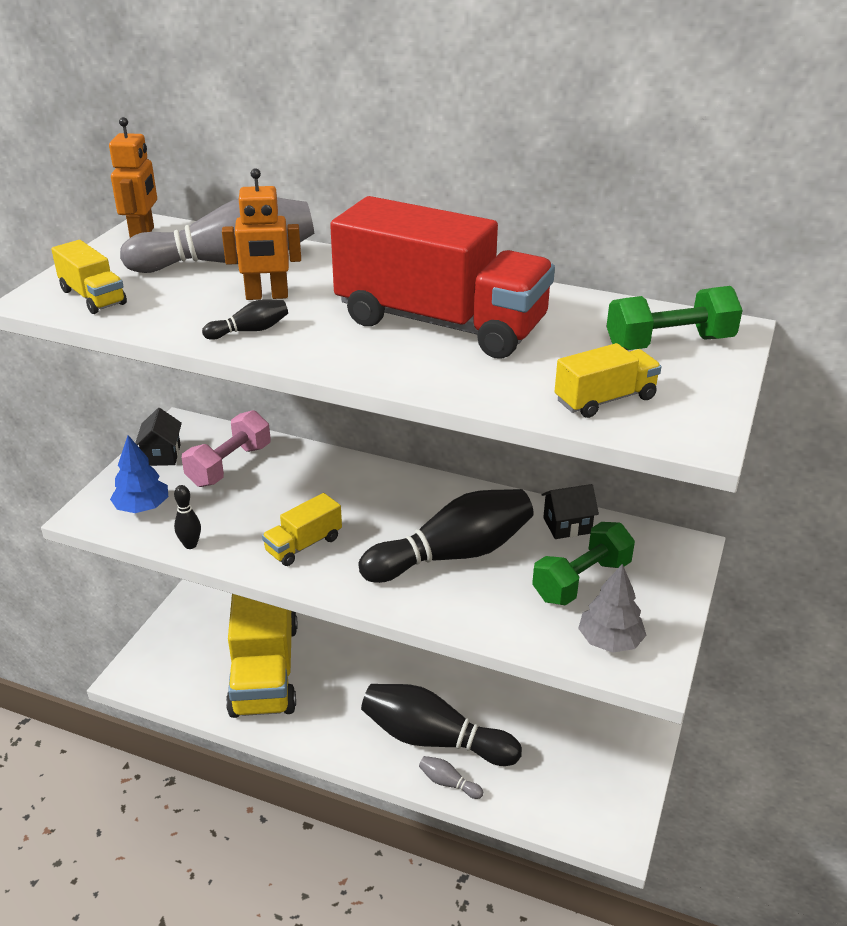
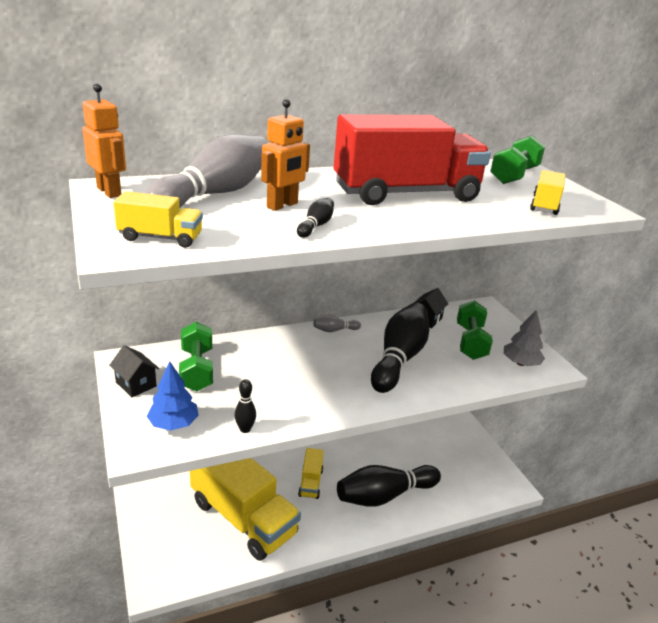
camera: 45 degrees left, 5 degrees down
pink dumbbell [182,410,271,487] -> green dumbbell [179,322,213,391]
yellow truck [262,493,342,566] -> yellow truck moved to [298,448,324,499]
grey bowling pin [419,756,483,799] -> grey bowling pin moved to [314,315,361,332]

